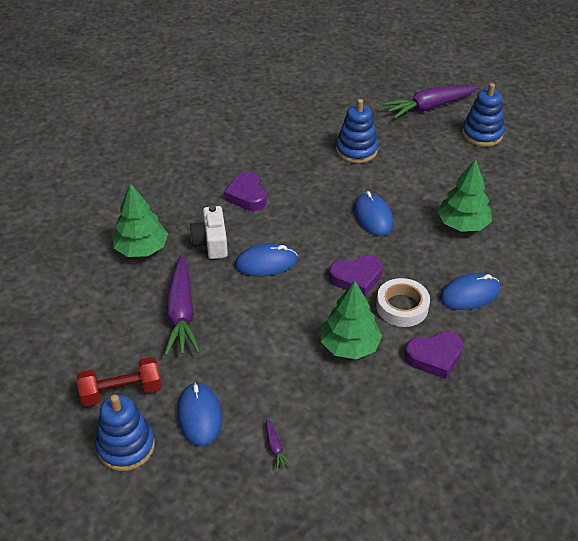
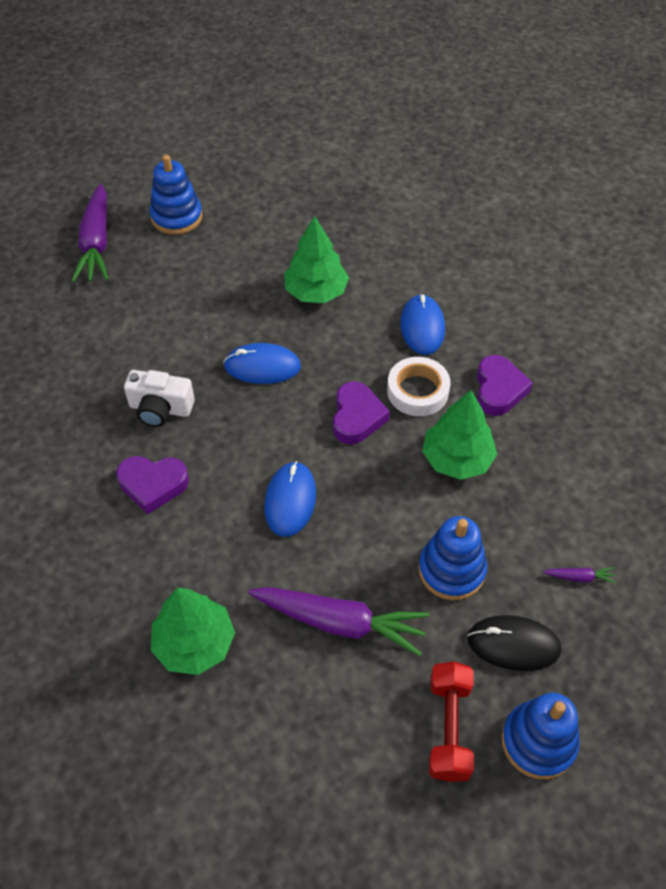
camera: 70 degrees left, 10 degrees up
blue mouse [177,382,222,446] -> black mouse [467,615,562,671]
white camera [190,205,228,259] -> white camera moved to [124,370,195,427]
blue stacking toy [336,99,378,163] -> blue stacking toy moved to [418,516,487,600]

